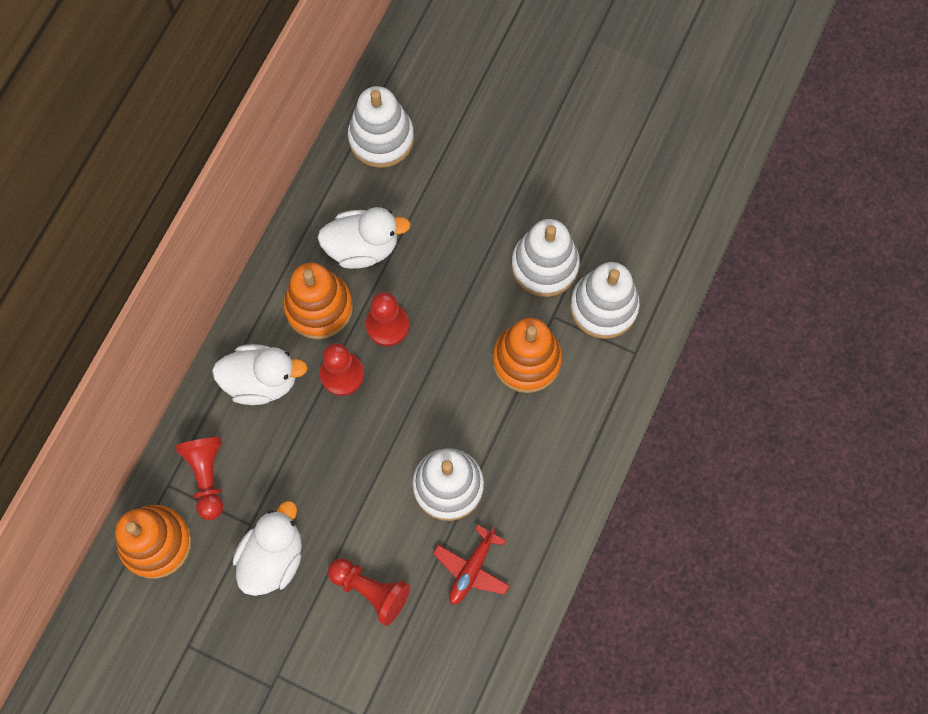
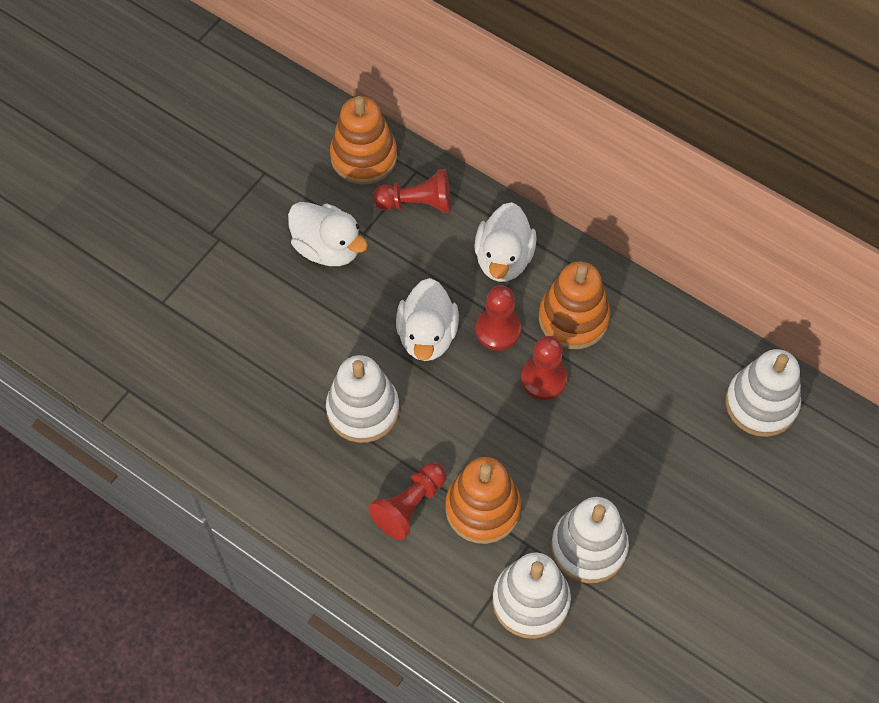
camera: 100 degrees right, 10 degrees down
white duck [318,207,411,269] -> white duck moved to [396,278,459,361]
red pawn [328,558,410,626] -> red pawn moved to [368,462,446,540]
red plane [433,525,510,605] -> none

